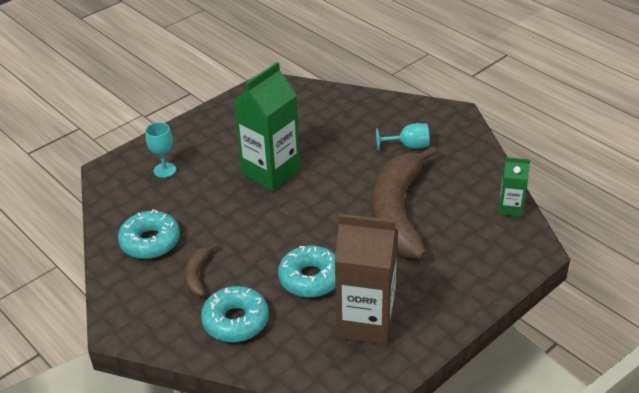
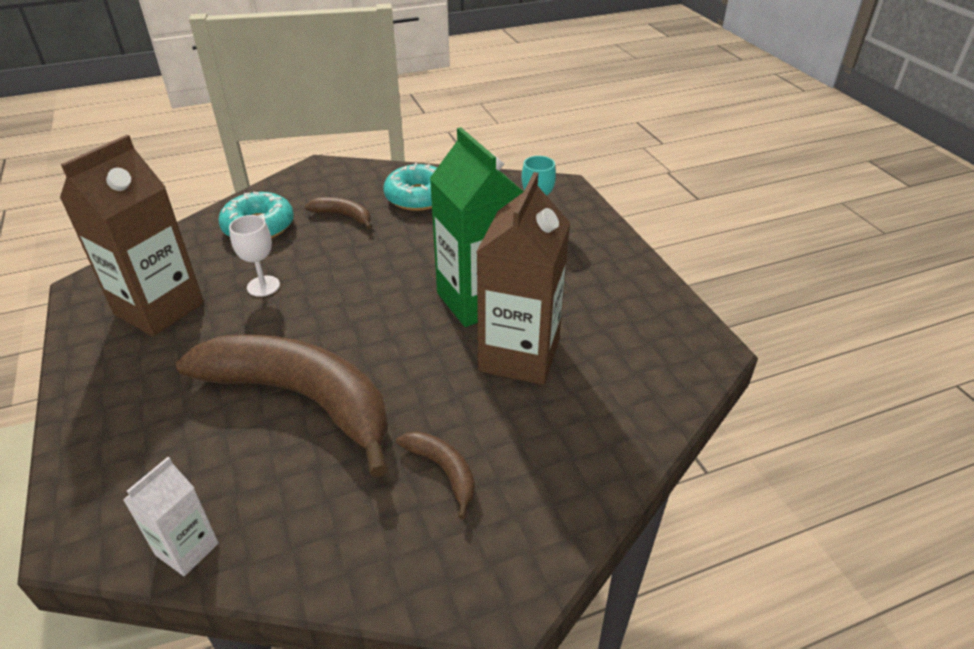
camera: 110 degrees right, 0 degrees up
turquoise donut [278,246,335,297] -> white goblet [229,215,280,297]
turquoise goblet [376,123,429,150] -> brown banana [396,431,475,519]
green carton [499,157,530,217] -> white carton [123,457,219,576]
none -> brown carton [476,172,570,385]

